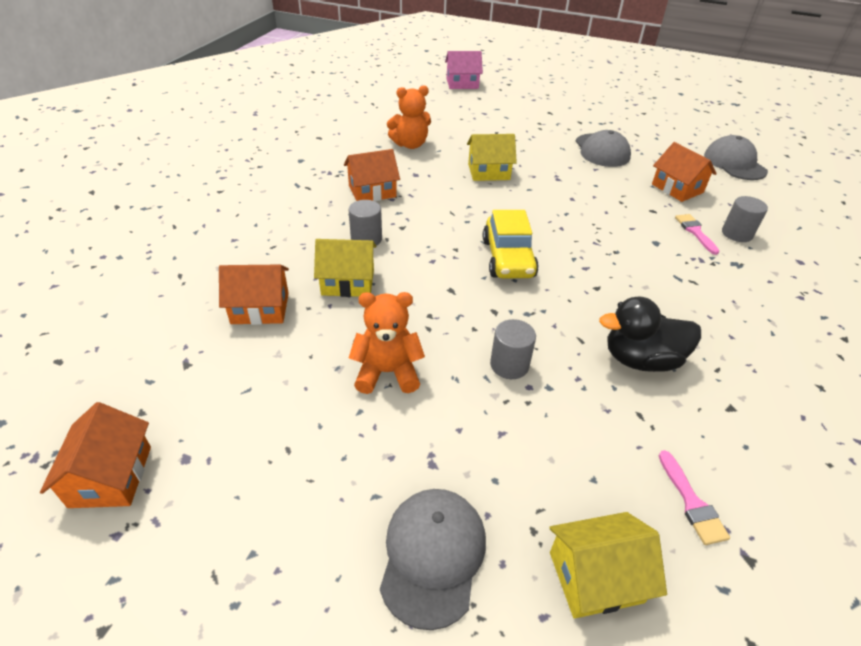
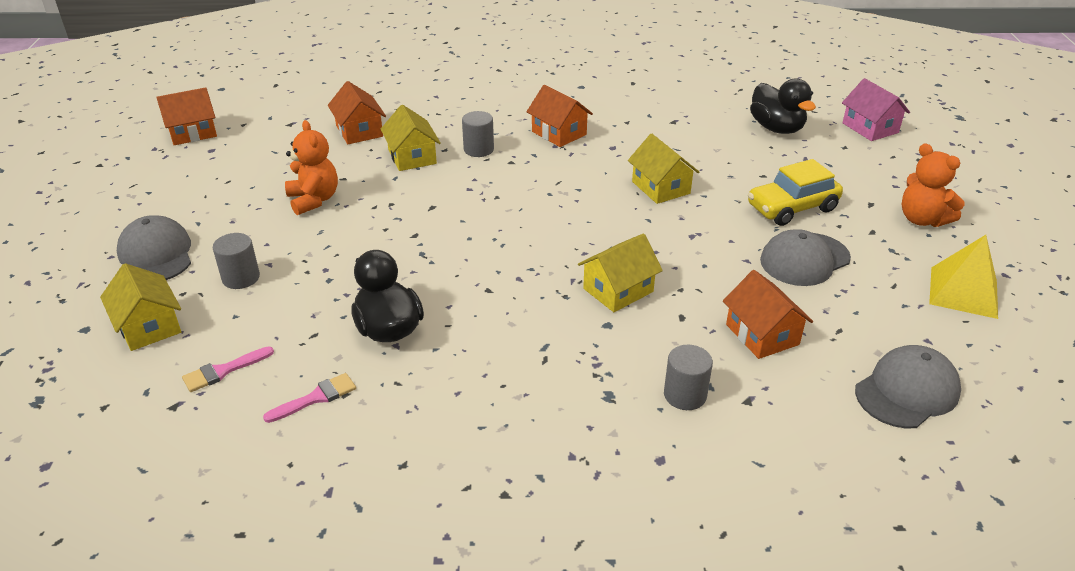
camera: 70 degrees right, 5 degrees down
grey cap [380,489,486,630] -> grey cap turned 105 degrees counterclockwise [117,215,191,280]
orange teddy bear [387,85,431,149] -> orange teddy bear moved to [902,143,965,227]
yellow car [483,210,539,278] -> yellow car moved to [748,159,843,226]
grey cylinder [490,319,536,379] -> grey cylinder moved to [213,233,260,289]
orange house [652,142,717,202] -> orange house turned 60 degrees counterclockwise [723,270,813,359]
pink brush [675,214,719,255] -> pink brush moved to [263,373,356,423]
none -> yellow house [578,234,663,312]
none -> black duck [750,79,816,134]
none -> yellow pyramid [929,235,998,319]

